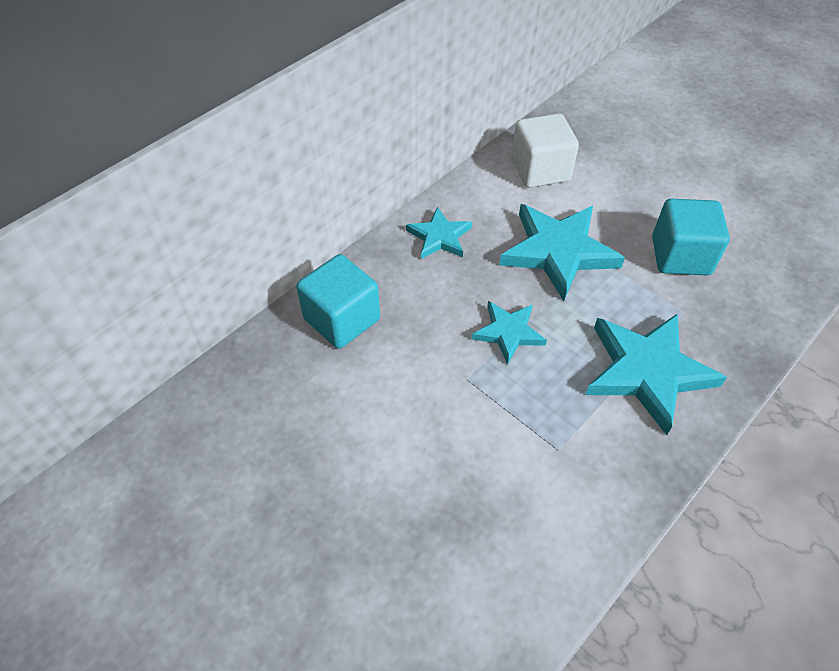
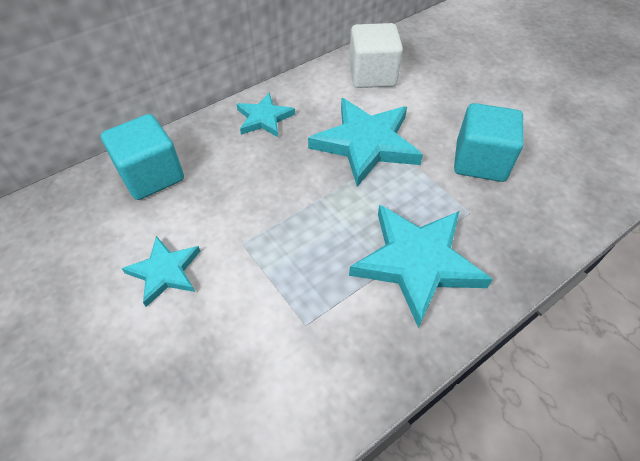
camera: 10 degrees right, 0 degrees up
turquoise star [471,301,547,365] -> turquoise star moved to [122,236,200,307]

